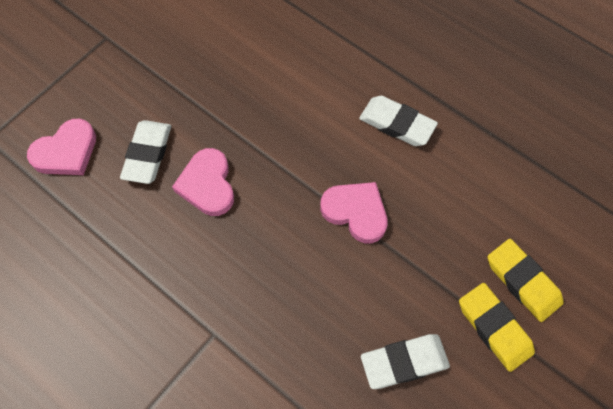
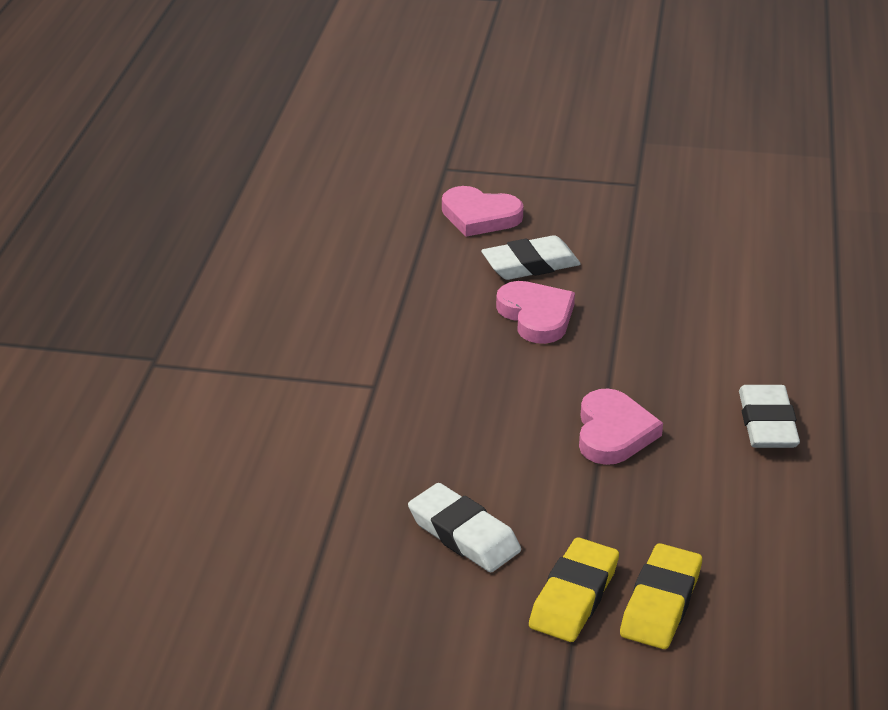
camera: 60 degrees right, 30 degrees down
pink heart [172,148,234,216] -> pink heart turned 105 degrees clockwise [496,281,575,344]

